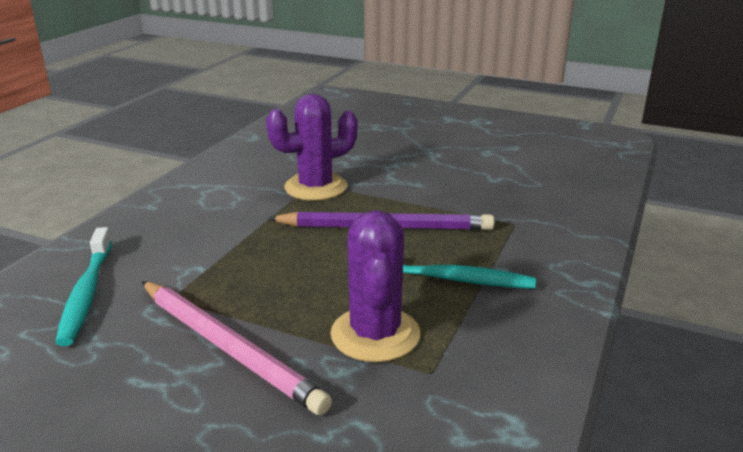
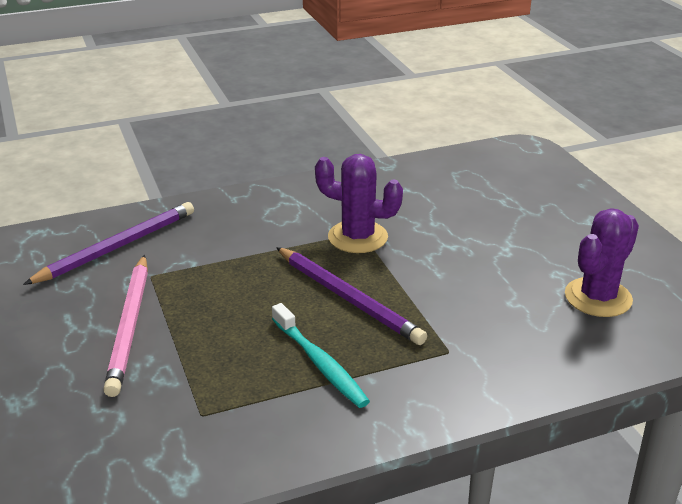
camera: 45 degrees right, 5 degrees up
turquoise toothbrush [55,227,112,346] -> purple pencil [23,202,194,285]
purple cactus [330,210,420,362] -> purple cactus moved to [565,208,639,317]

